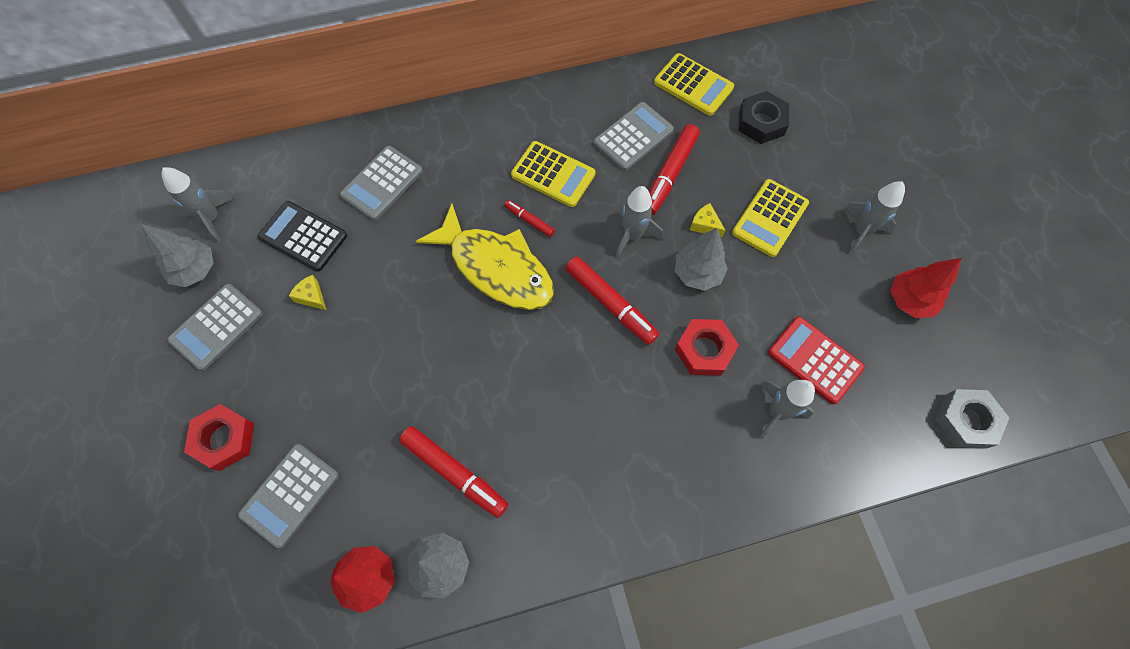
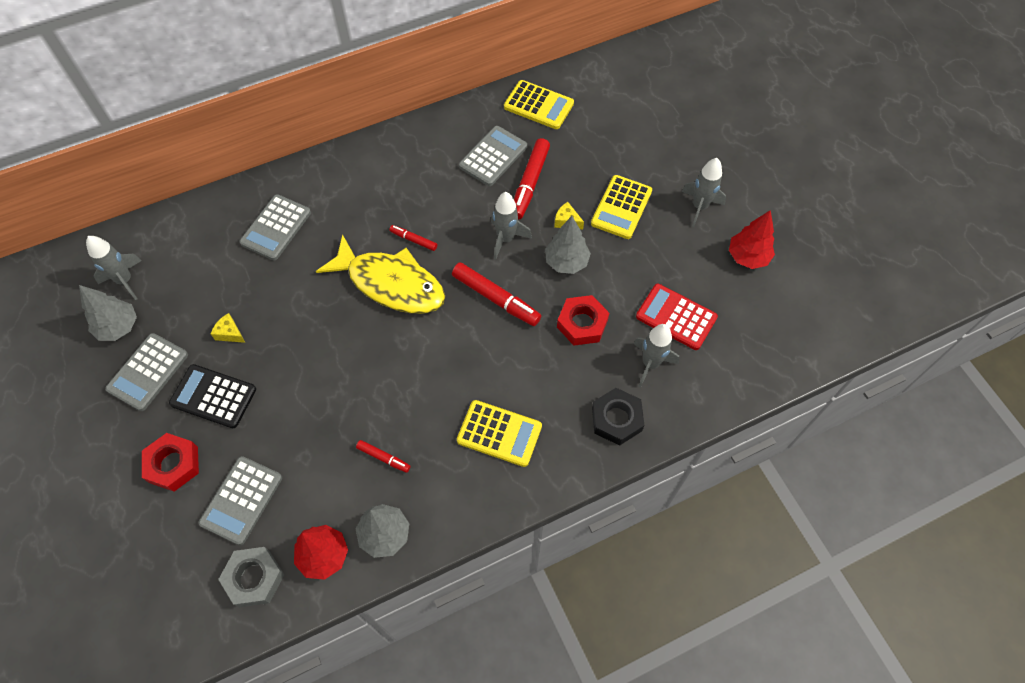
camera: 10 degrees left, 5 degrees down
black calculator [258,201,347,272] -> black calculator moved to [169,364,256,428]
red marker [399,426,508,518] -> red marker [356,440,411,473], size x0.53
yellow calculator [511,141,595,207] -> yellow calculator moved to [457,400,542,467]
black nut [739,91,789,144] -> black nut moved to [592,388,644,446]
grey nut [935,389,1009,449] -> grey nut moved to [218,547,285,607]

